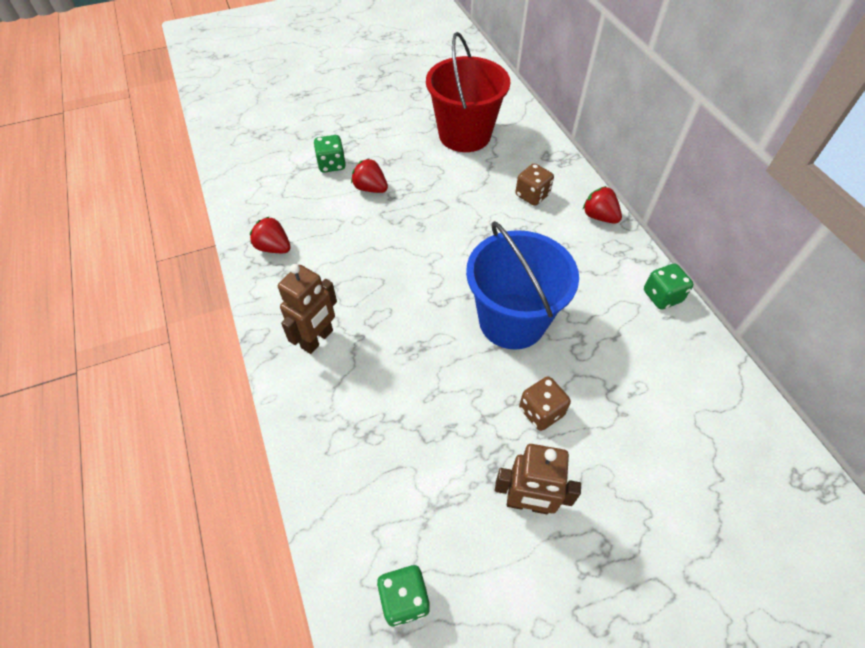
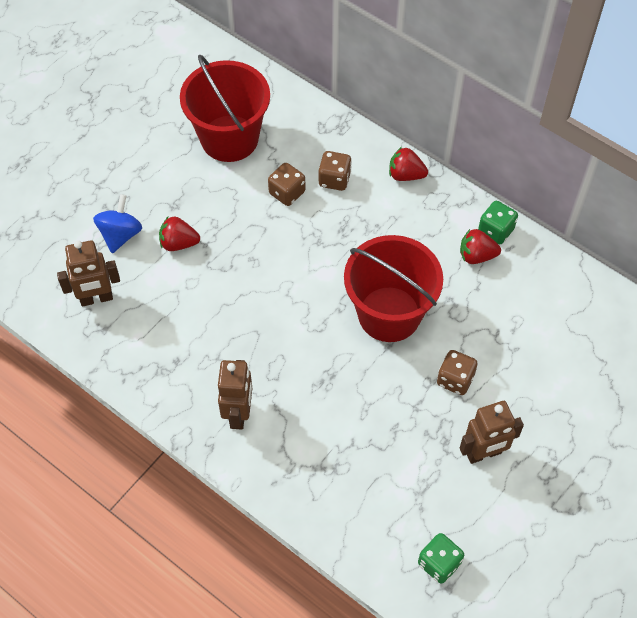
camera: 30 degrees left, 5 degrees up
red strawberry [250,216,291,253] -> red strawberry moved to [460,229,501,264]
green dice [314,135,346,173] -> blue spinning top [93,194,142,253]
blue bucket [466,221,579,350] -> red bucket [344,235,443,342]
none -> brown robot [57,240,120,306]
none -> brown dice [268,163,305,206]

